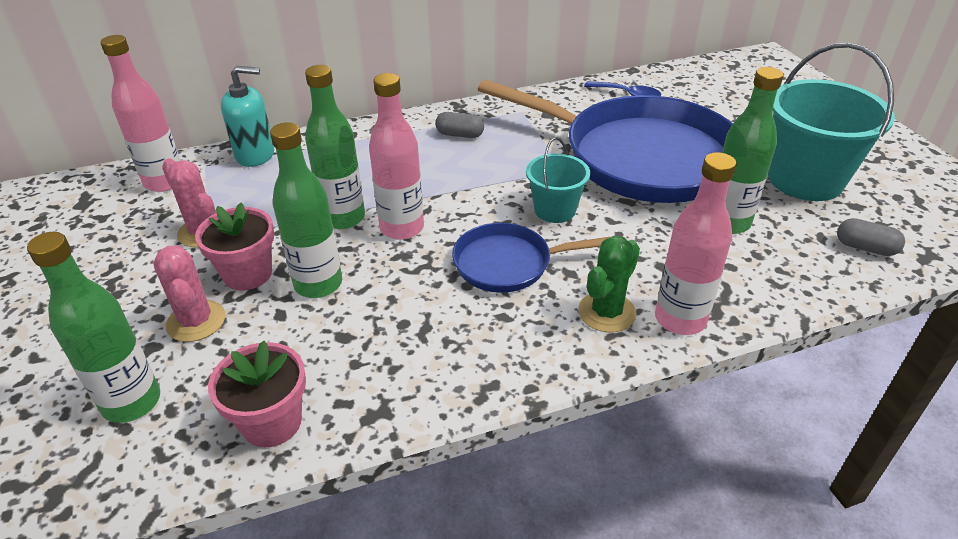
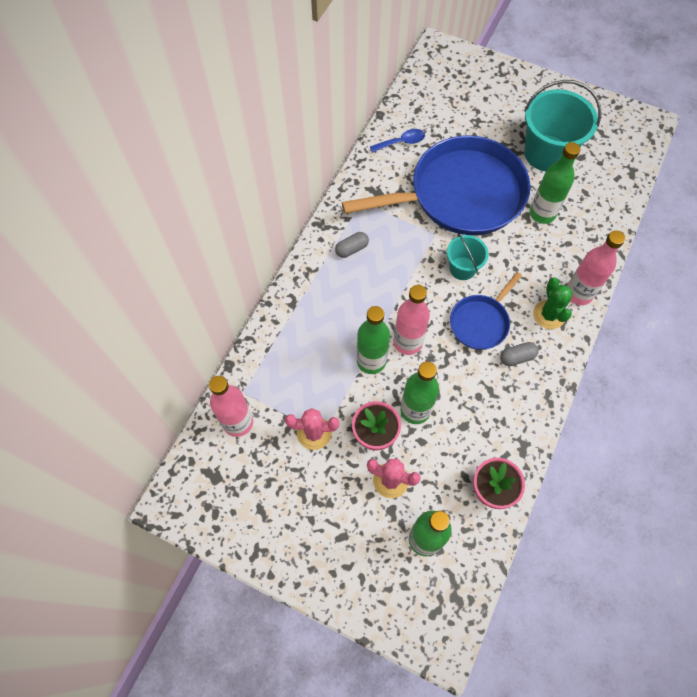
camera: 45 degrees left, 25 degrees up
turquoise soap dispenser [221,66,274,167] -> none
grey capsule [837,218,905,256] -> grey capsule moved to [500,342,538,366]

